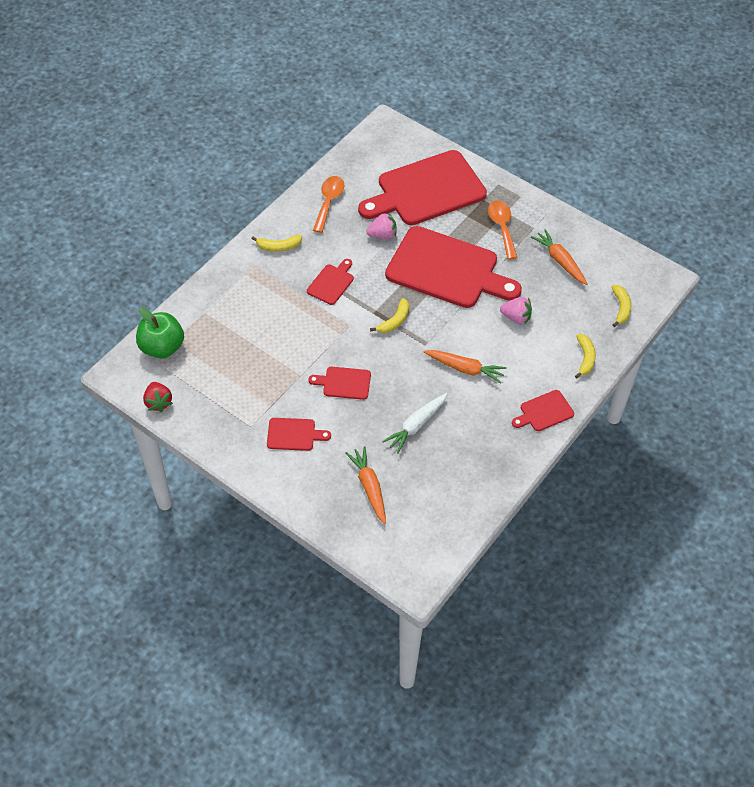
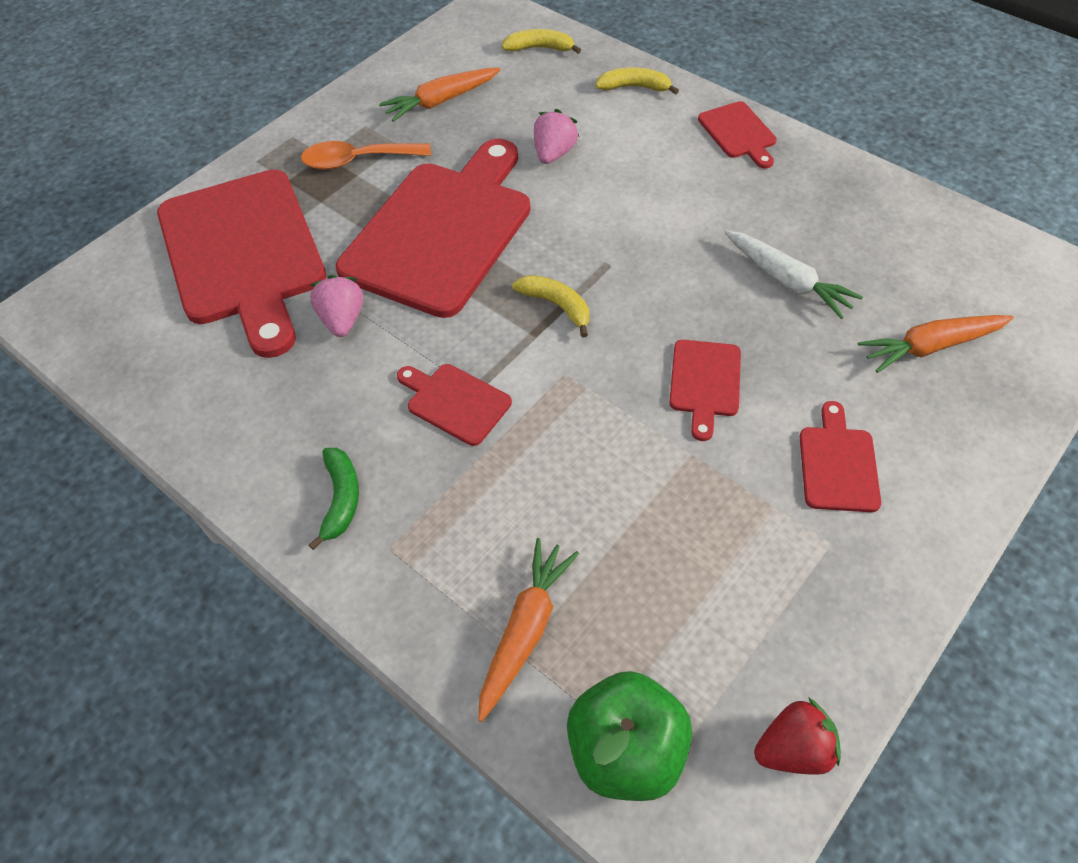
camera: 85 degrees left, 0 degrees up
yellow banana [252,235,302,252] -> green banana [309,448,359,550]
orange spoon [313,176,345,233] -> none
orange carrot [424,350,507,384] -> orange carrot moved to [478,538,579,722]

